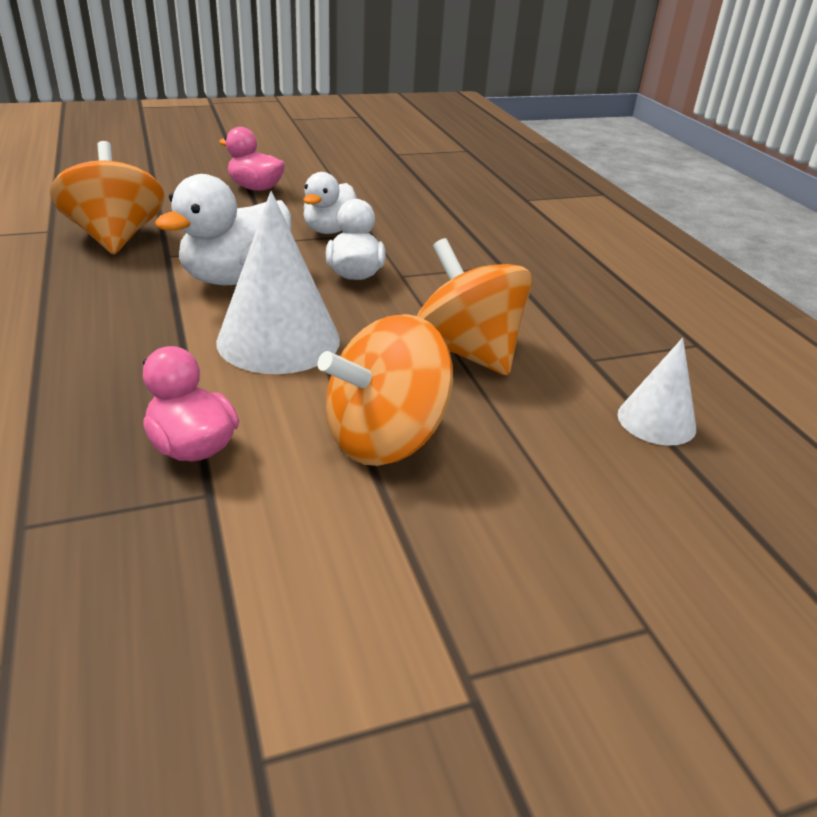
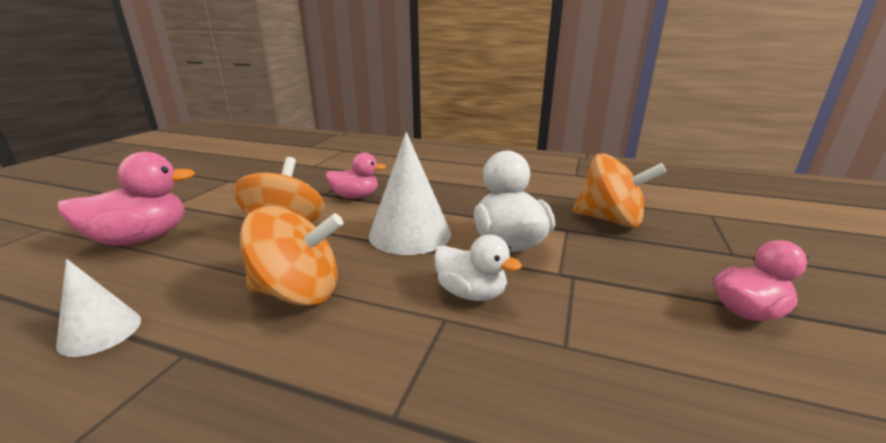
camera: 130 degrees right, 10 degrees down
white duck [303,172,357,234] -> none
none -> pink duck [57,152,195,246]

